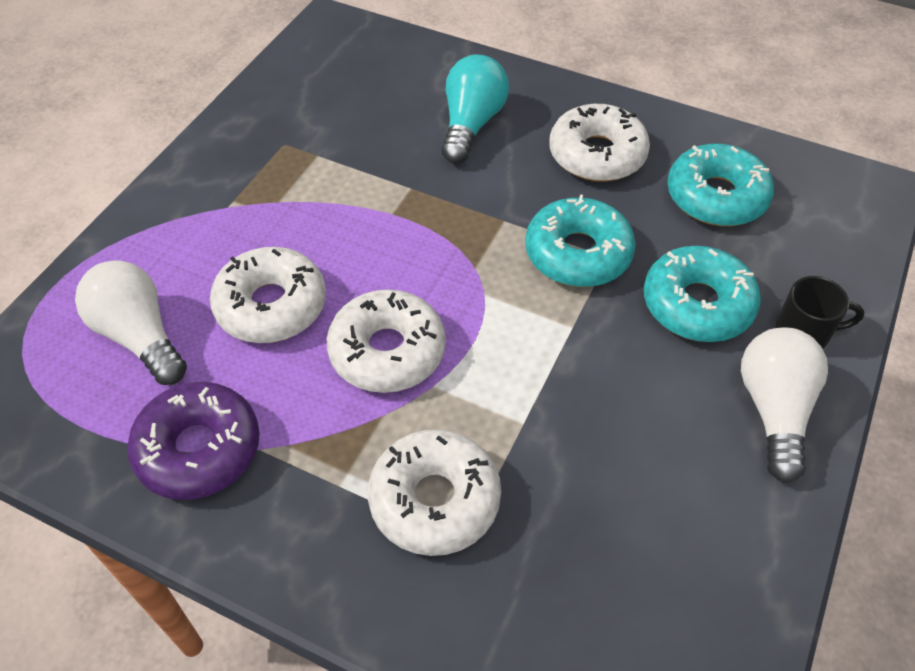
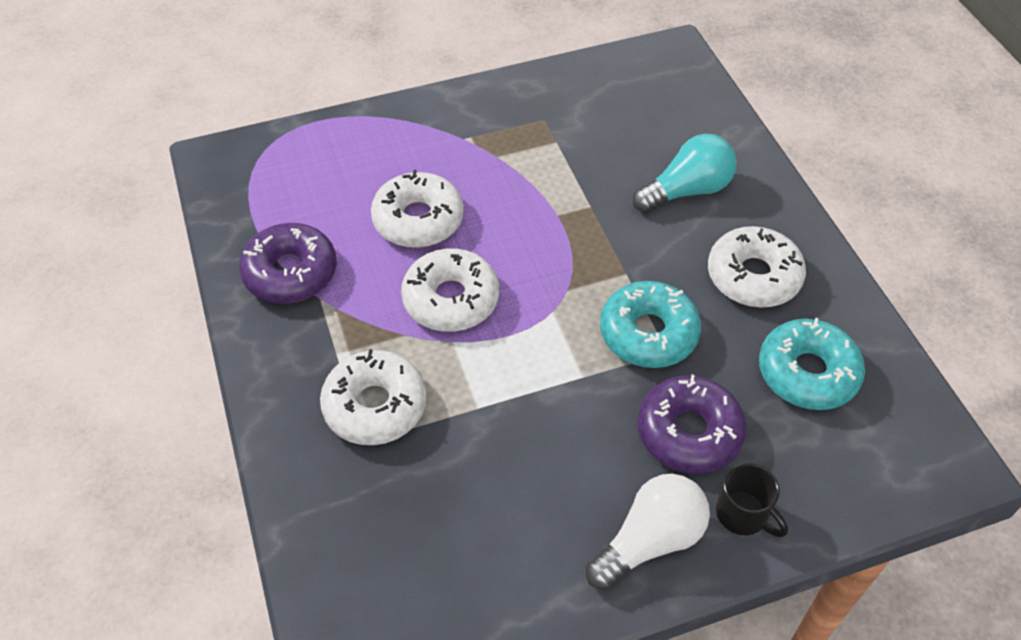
camera: 45 degrees right, 0 degrees up
white light bulb [75,260,187,385] -> none
turquoise donut [644,246,761,342] -> purple donut [637,375,746,473]

